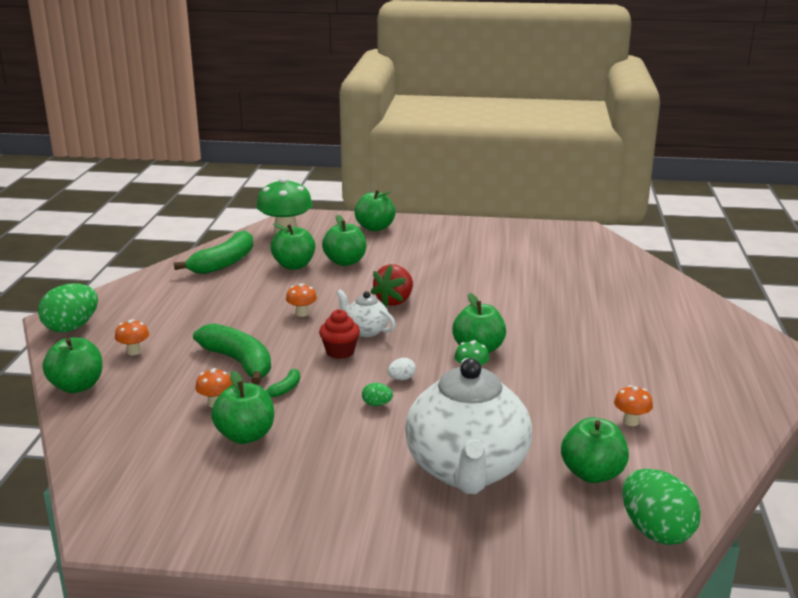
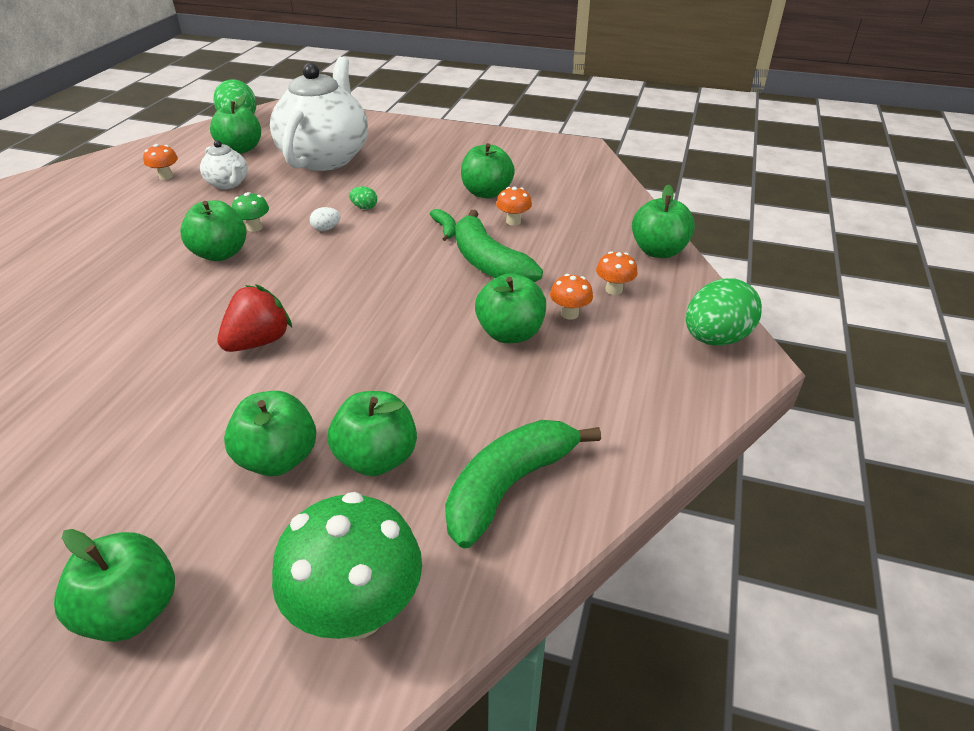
camera: 170 degrees left, 15 degrees up
green banana [266,369,300,397] -> green banana turned 120 degrees clockwise [430,209,456,241]
orange mushroom [286,284,317,317] -> orange mushroom moved to [550,274,593,320]
red cupcake [319,309,360,359] -> none
white teapot [336,289,396,337] -> white teapot moved to [200,140,248,189]
none -> green apple [475,273,546,343]

